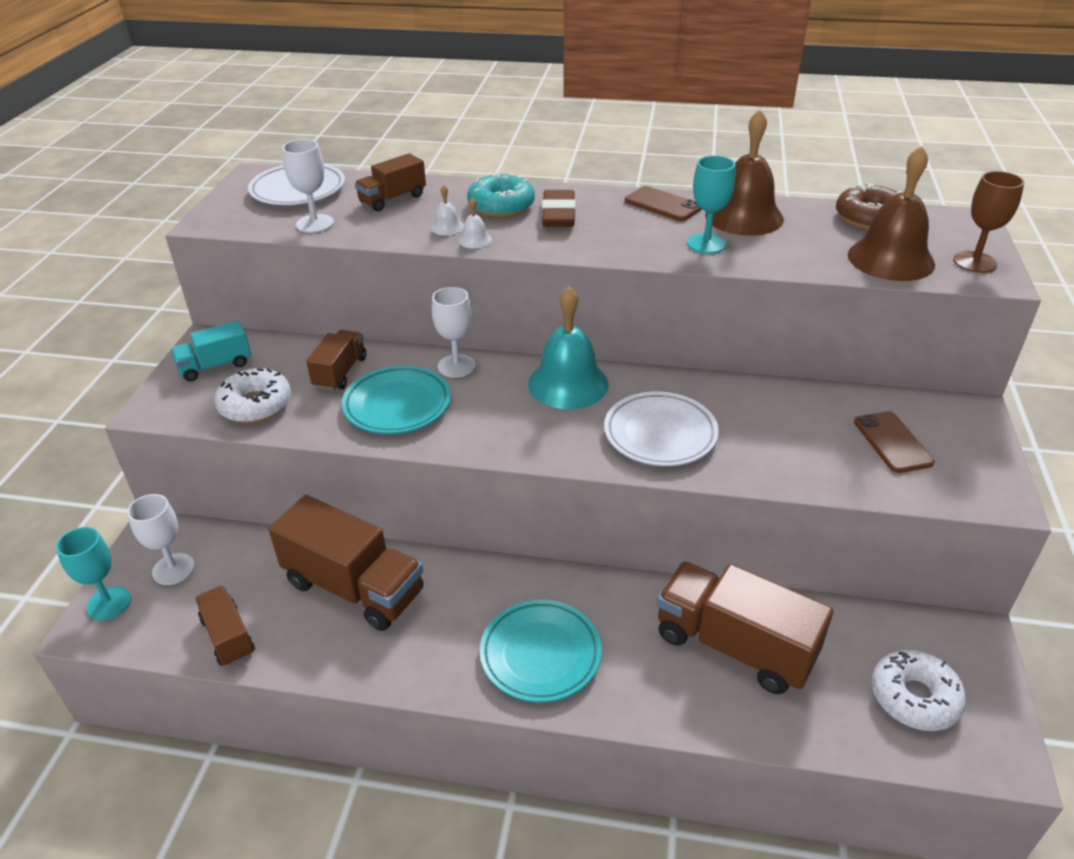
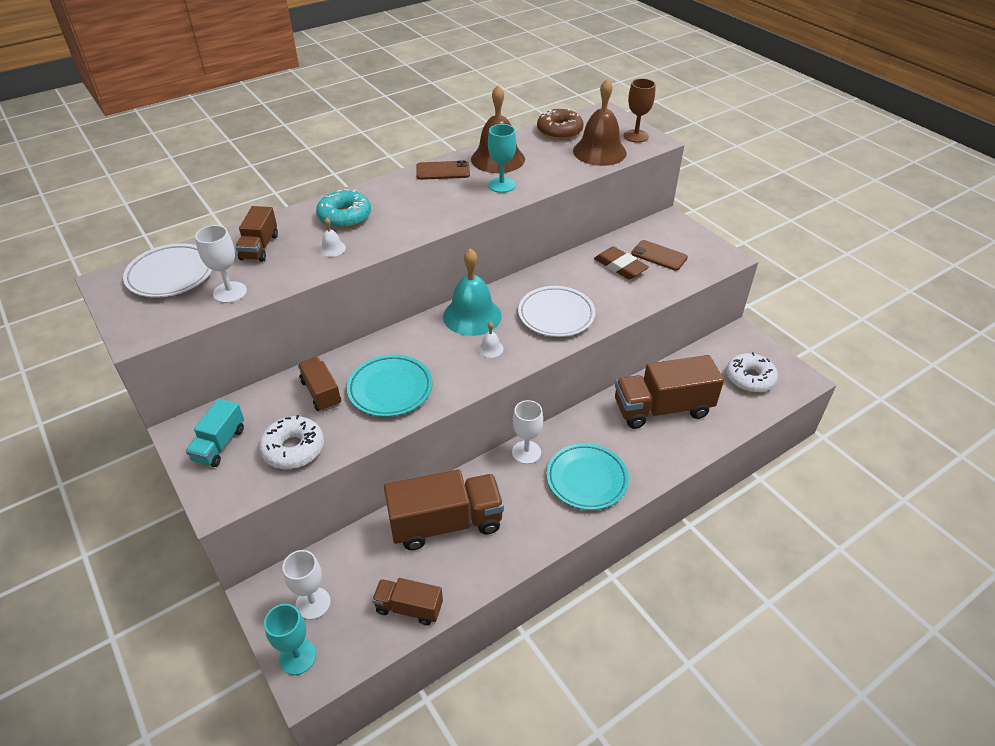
camera: 45 degrees left, 5 degrees up
white goblet [432,287,475,378] -> white goblet moved to [512,400,543,464]
white bell [459,197,492,249] -> white bell moved to [478,322,504,358]
brown eraser [542,190,575,227] -> brown eraser moved to [594,246,649,279]

